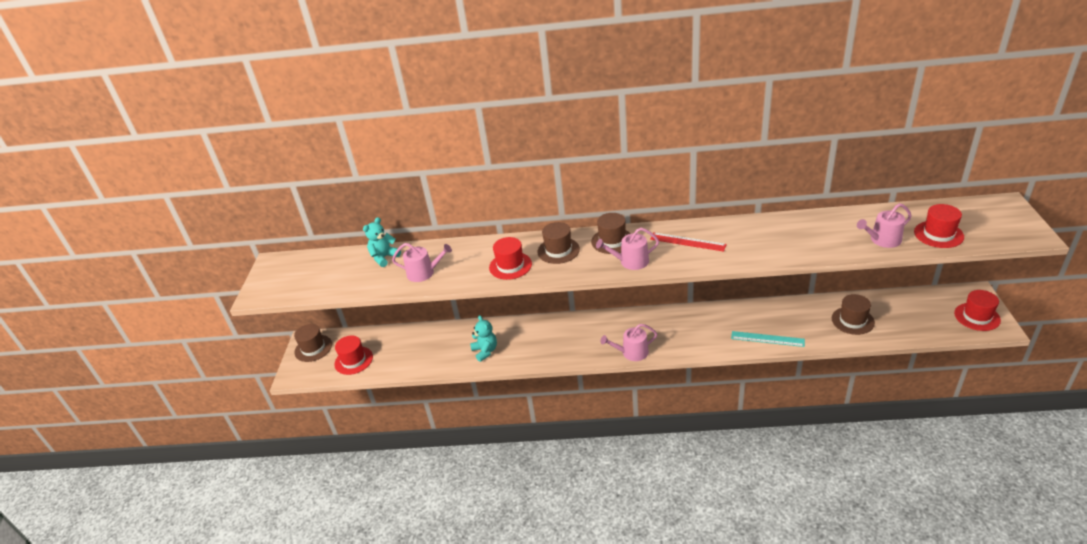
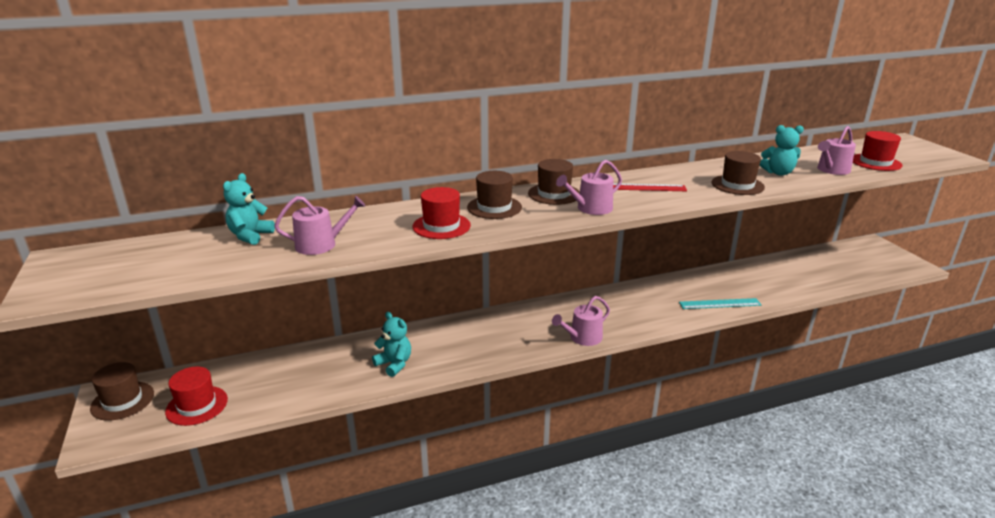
camera: 25 degrees left, 10 degrees down
brown hat [832,294,875,335] -> brown hat moved to [712,151,765,195]
red hat [954,290,1001,331] -> none
none -> turquoise teddy bear [760,125,804,176]

